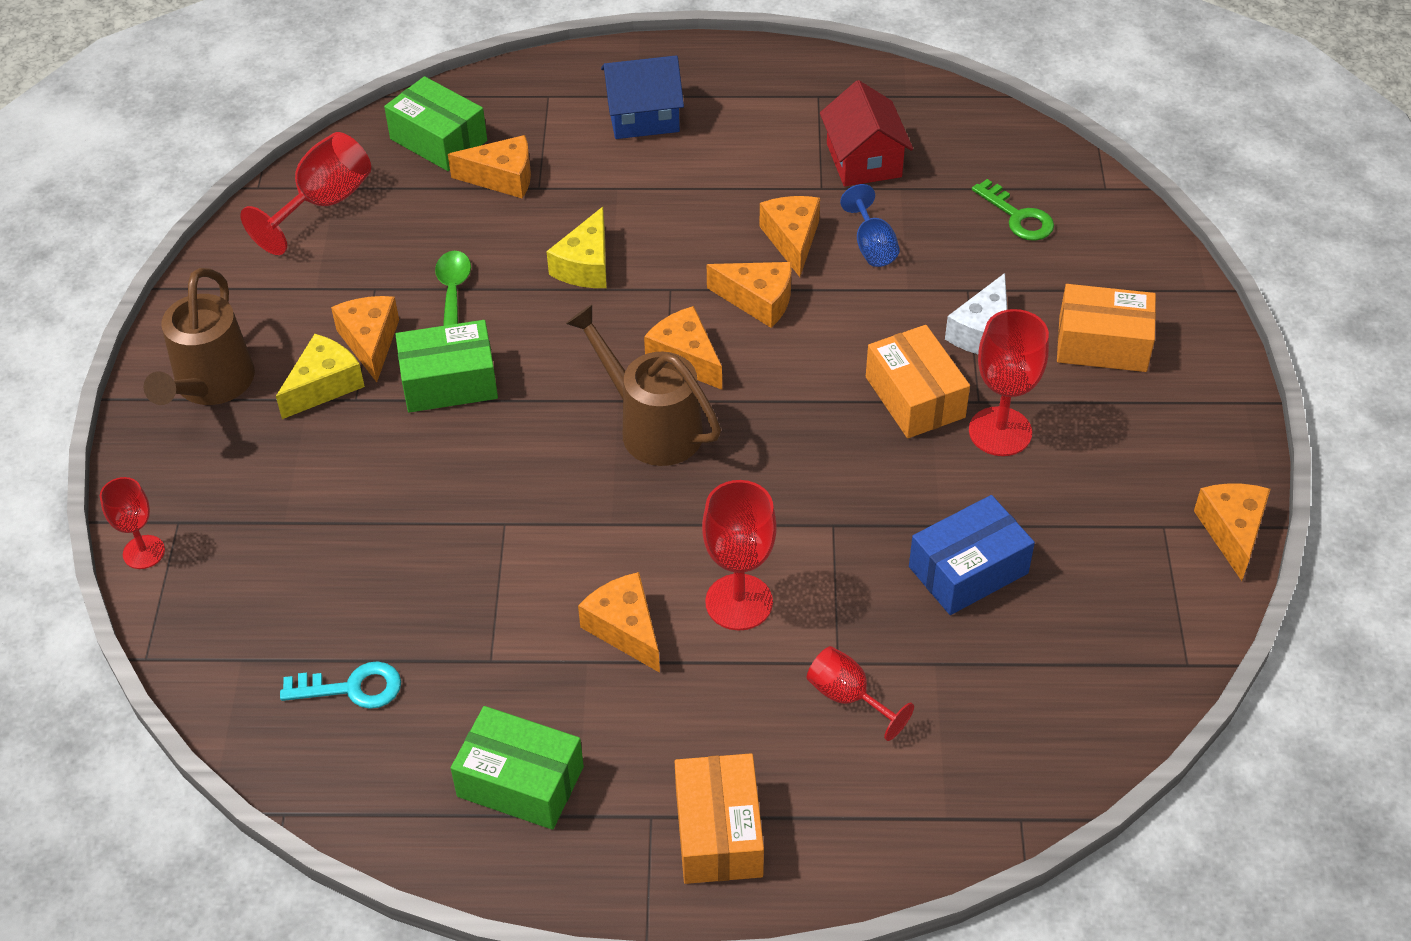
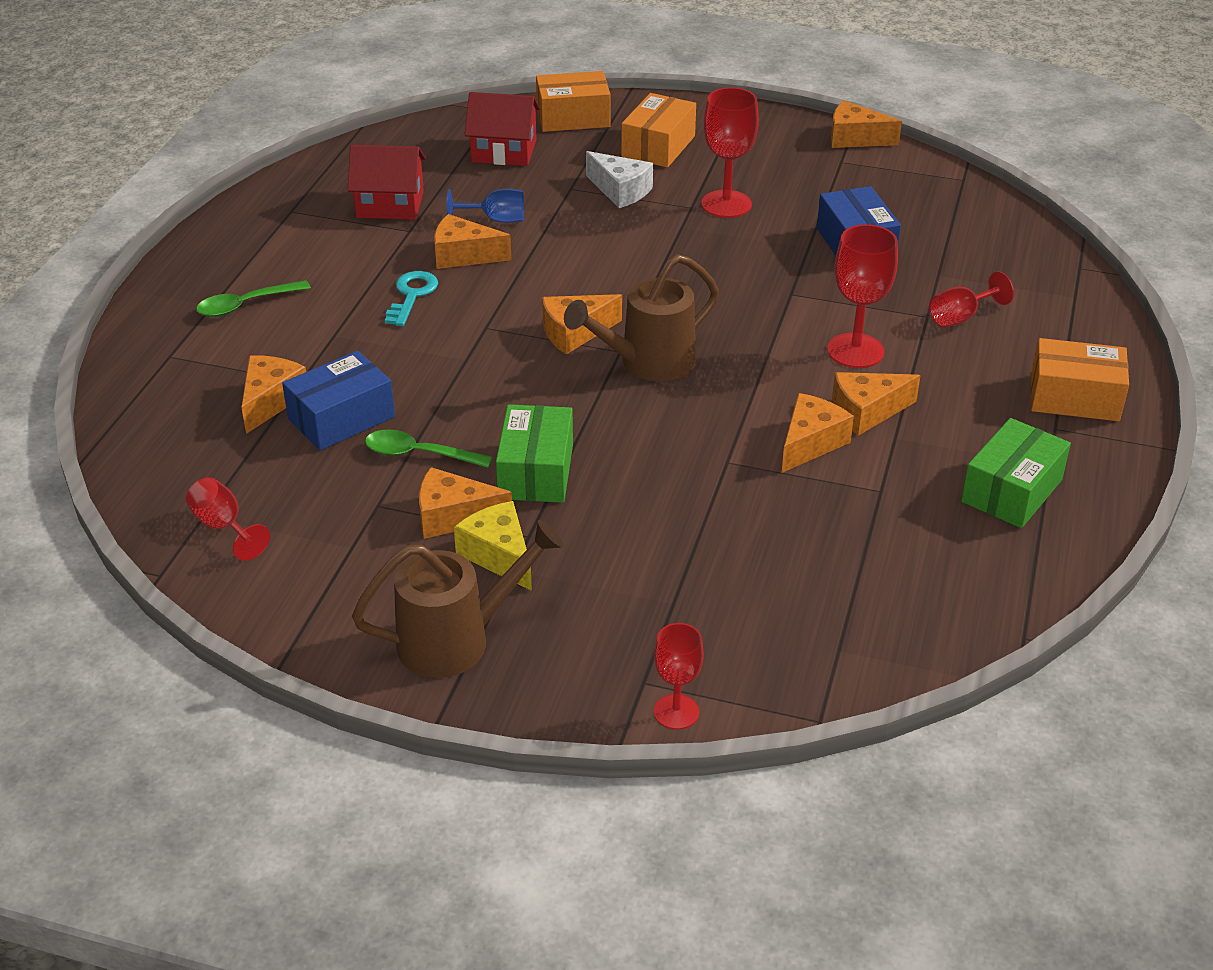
camera: 75 degrees left, 10 degrees down
brown watering can [144,268,255,405] -> brown watering can turned 45 degrees counterclockwise [352,520,564,678]
red goblet [240,132,371,255] -> red goblet [186,477,270,561], size x0.63
turquoise key [280,661,401,709] -> turquoise key moved to [385,271,438,326]
green box [384,76,487,171] -> none
yellow cheese [546,207,607,288] -> none
blue house [601,55,684,139] -> green spoon [196,280,311,317]
orange cheese [707,262,792,328] -> orange cheese moved to [782,393,854,473]
orange box [866,325,970,438] -> orange box moved to [536,71,611,132]
green key [972,179,1054,241] -> red house [464,92,540,166]
none -> blue box [282,351,395,450]

